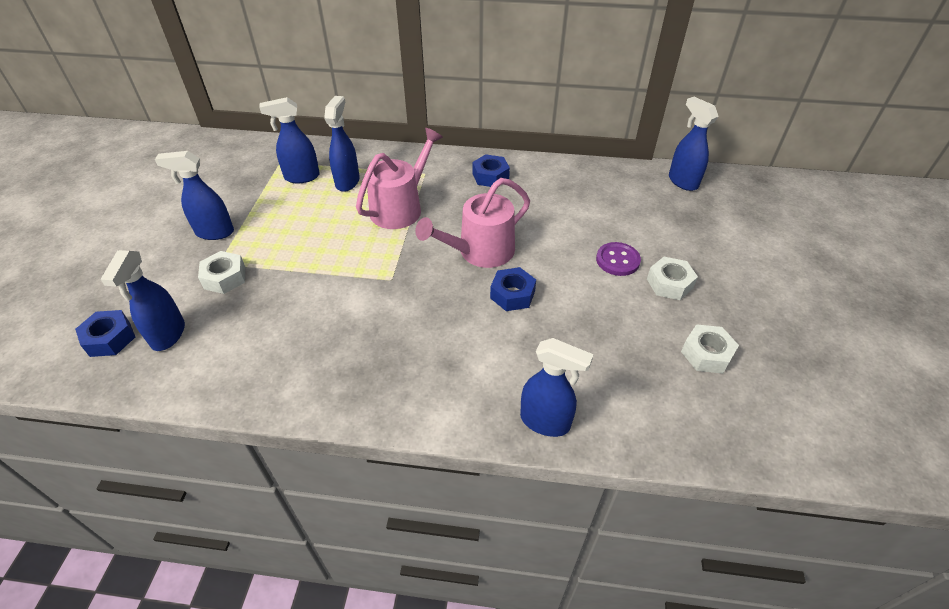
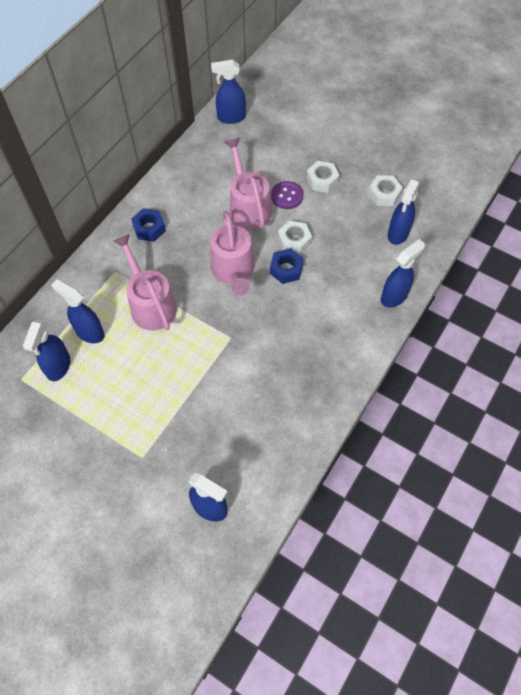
camera: 65 degrees left, 15 degrees up
blue nut [75,310,135,357] -> none
blue spray bottle [155,151,234,240] -> blue spray bottle moved to [388,179,420,245]
white nut [198,251,245,294] -> white nut moved to [278,221,312,255]
none -> pink watering can [225,138,272,230]

